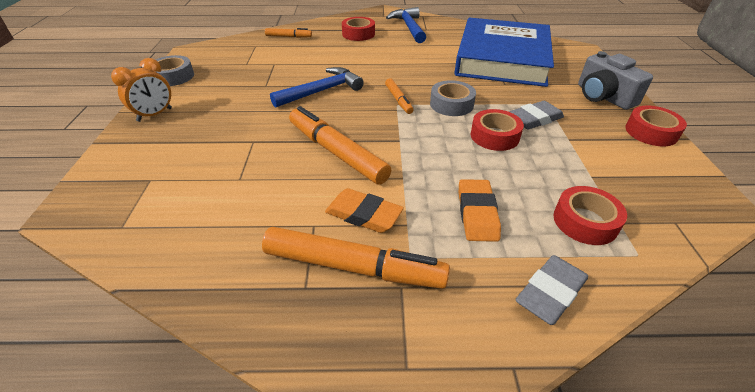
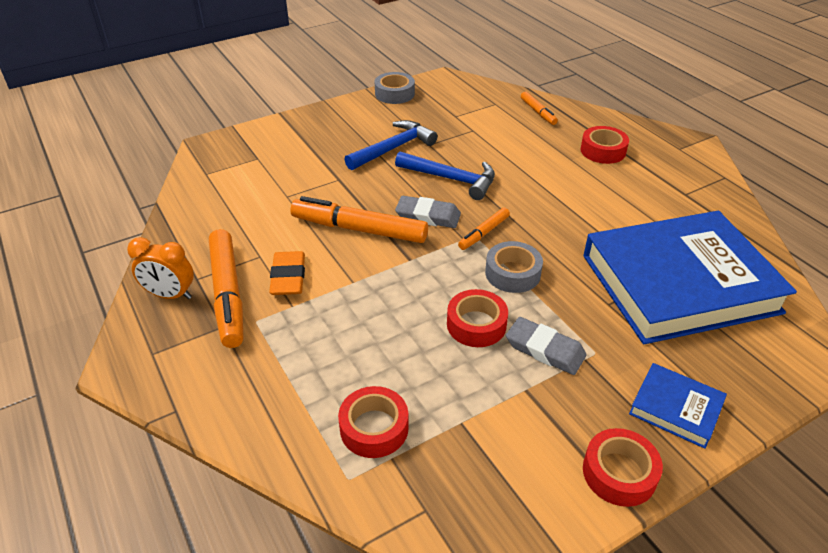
camera: 60 degrees right, 0 degrees up
orange clock [111,58,172,122] -> orange clock moved to [127,237,194,299]
orange marker [289,106,391,185] -> orange marker turned 90 degrees counterclockwise [290,196,428,243]
blue hammer [386,7,426,43] -> blue hammer moved to [344,120,438,170]
orange eraser [459,179,501,242] -> none
grey eraser [515,255,588,325] -> grey eraser moved to [395,196,461,228]
grey camera [578,51,653,110] -> blue book [629,363,727,449]

